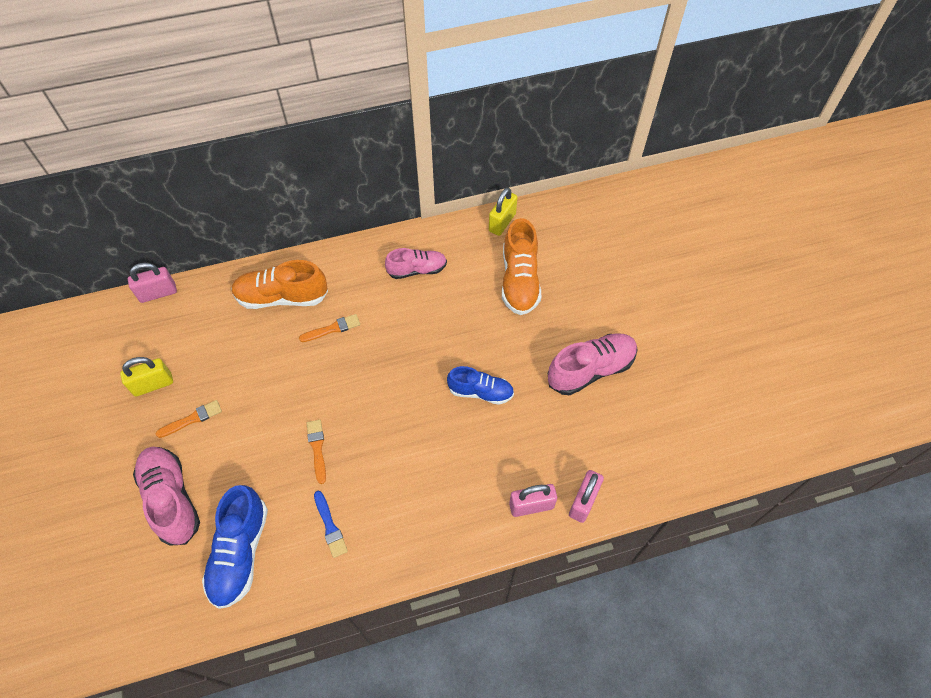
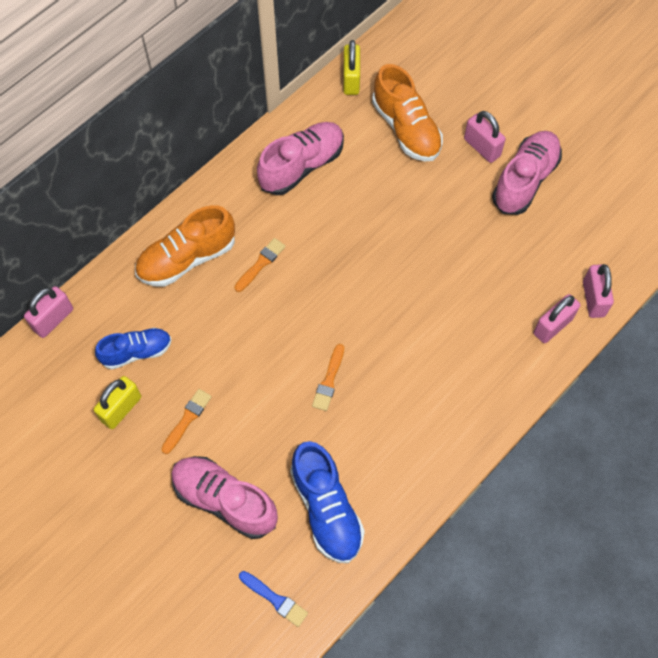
camera: 30 degrees left, 5 degrees up
orange brush [307,420,326,484] -> orange brush turned 120 degrees counterclockwise [312,344,344,411]
blue brush [314,491,348,558] -> blue brush moved to [239,571,308,627]
pink shoe [385,248,447,279] -> pink shoe [257,122,344,195], size x1.52
blue shoe [447,366,514,405] -> blue shoe moved to [95,328,172,369]
none -> pink padlock [464,111,506,163]

